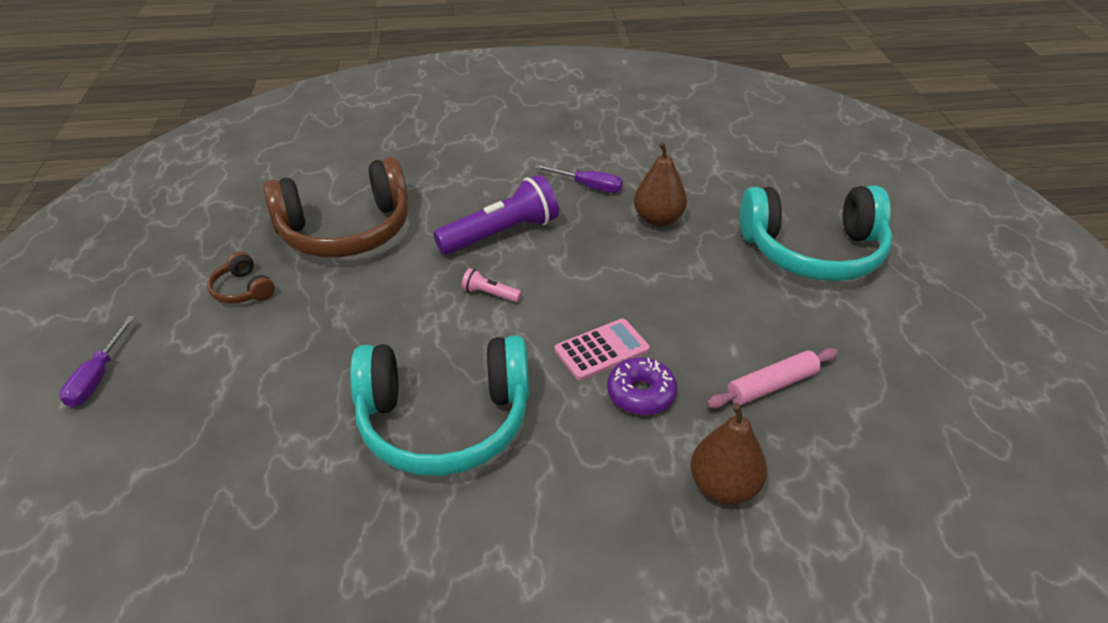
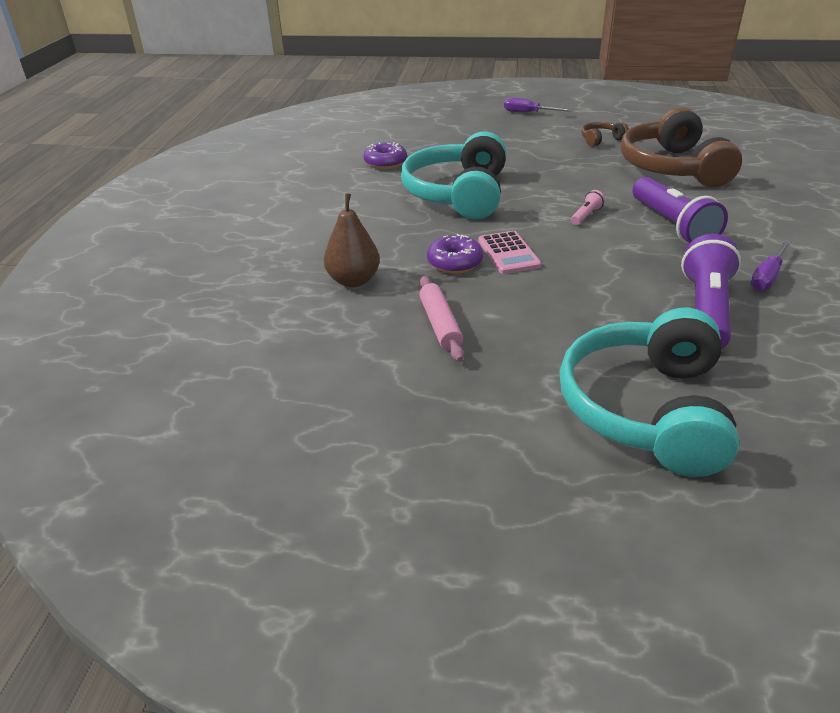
camera: 105 degrees right, 5 degrees down
brown pear [634,142,687,227] -> purple flashlight [681,234,741,349]
none -> purple donut [363,142,407,169]

